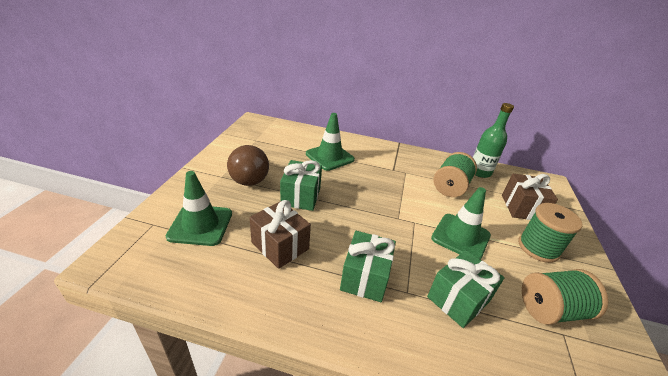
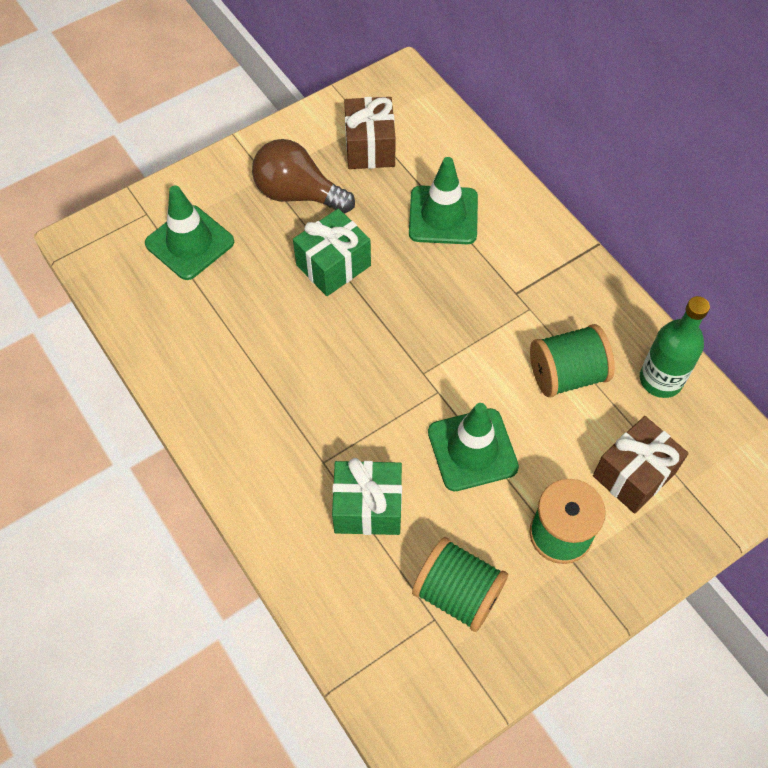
camera: 45 degrees right, 25 degrees up
brown light bulb [227,145,269,186] -> brown light bulb turned 90 degrees clockwise [252,139,355,214]
brown gift [249,200,311,269] -> brown gift moved to [344,97,396,169]
green gift [340,231,396,302] -> none

